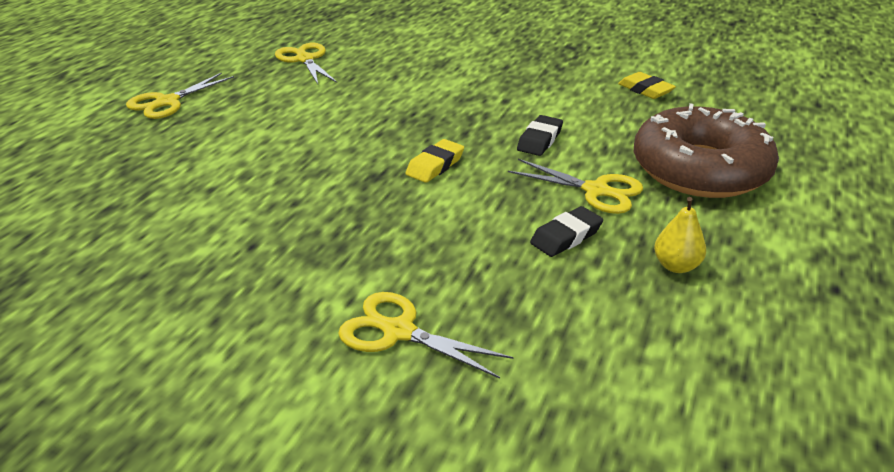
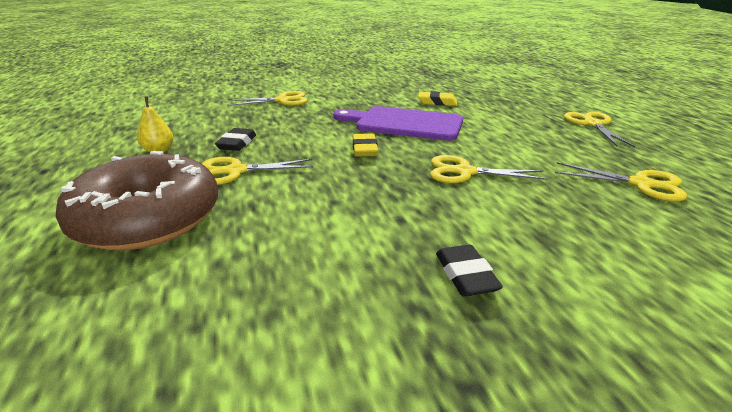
camera: 140 degrees right, 5 degrees down
black eraser [517,115,563,156] -> black eraser moved to [436,245,503,296]
yellow eraser [618,72,676,99] -> yellow eraser moved to [418,91,457,106]
none -> purple cutting board [333,106,463,141]
none -> yellow scissors [430,155,548,183]

